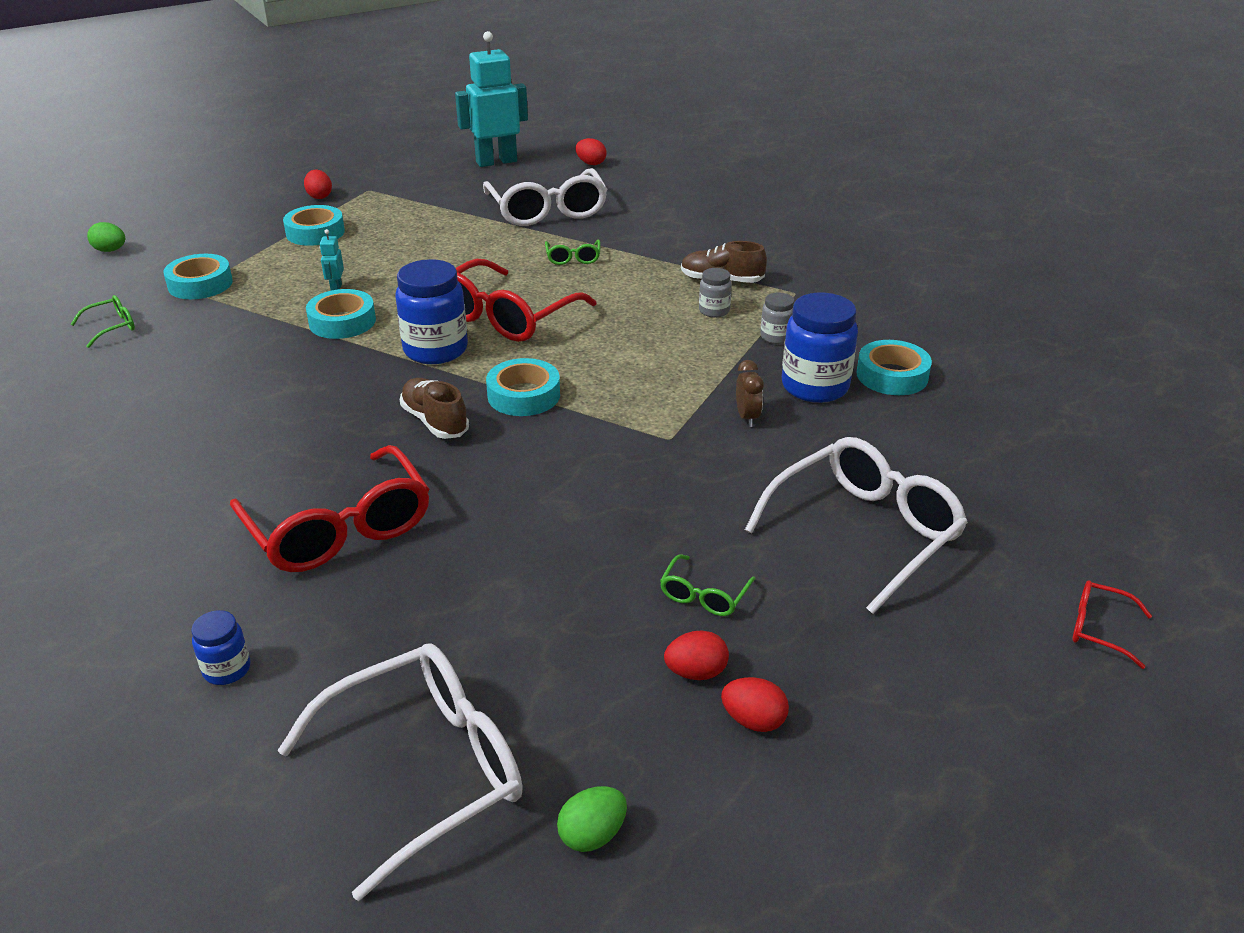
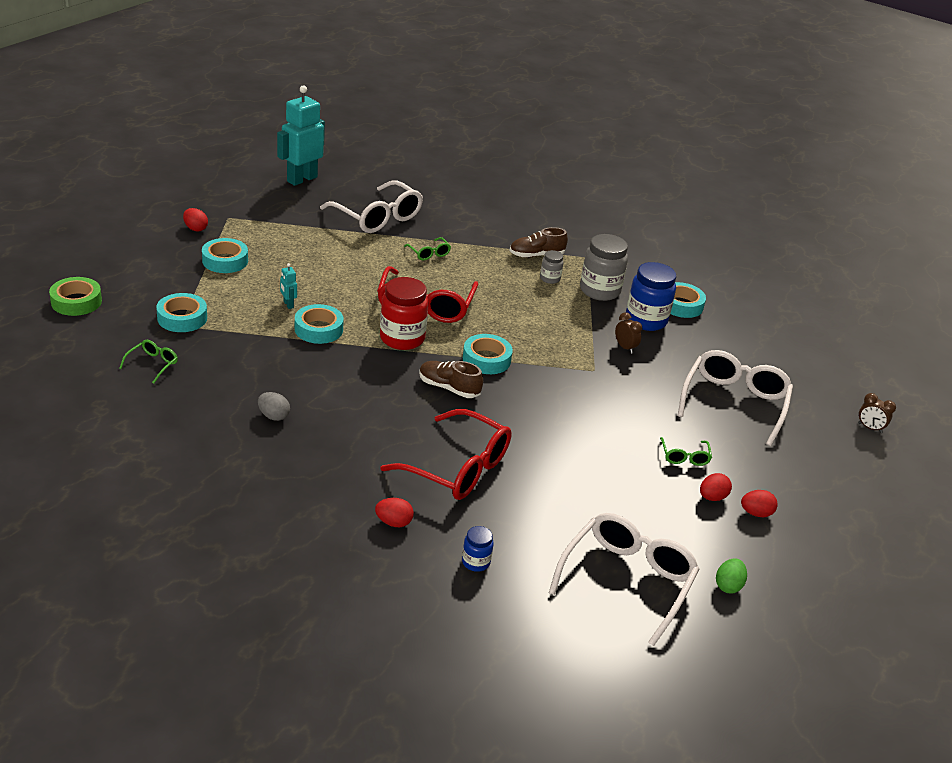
camera: 30 degrees left, 0 degrees up
green egg [87,222,125,252] -> green tape [49,277,102,316]
blue jar [395,259,468,364] -> red jar [380,277,428,350]
red egg [575,138,607,165] -> red egg moved to [375,498,414,527]
grey jar [760,292,794,344] -> grey jar [580,234,628,301], size x1.97
red glasses [1072,580,1152,669] -> brown clock [858,393,896,433]
none -> grey egg [258,392,290,421]

